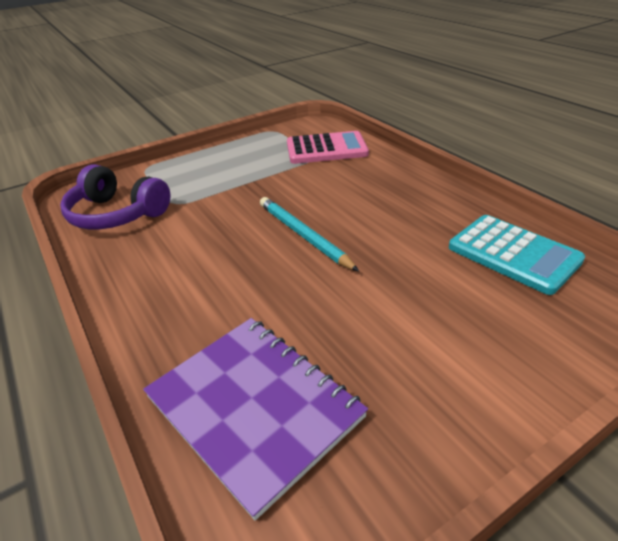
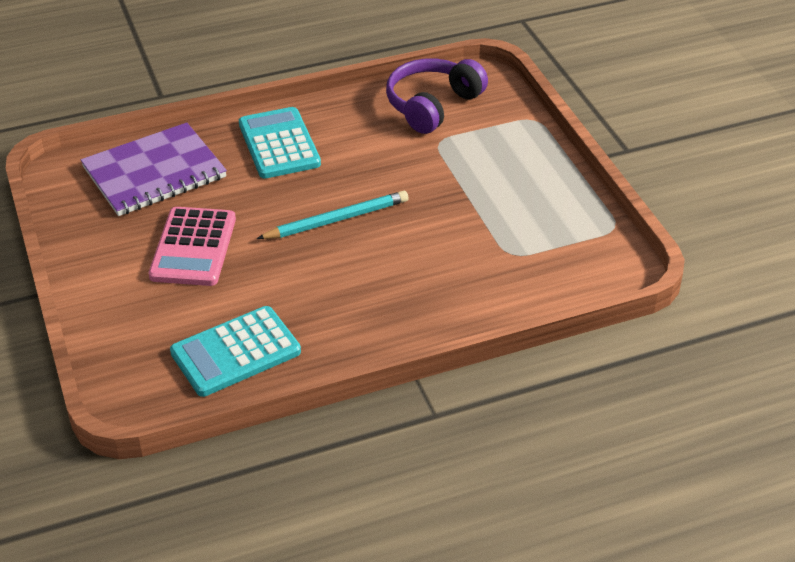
camera: 100 degrees right, 5 degrees up
pink calculator [287,131,369,164] -> pink calculator moved to [149,207,236,286]
none -> turquoise calculator [239,107,321,179]

